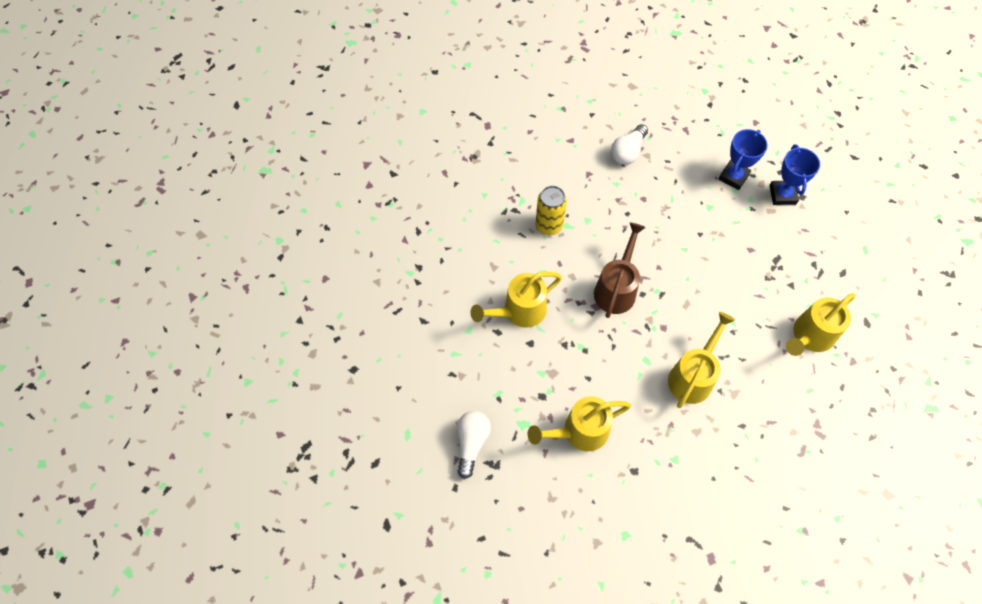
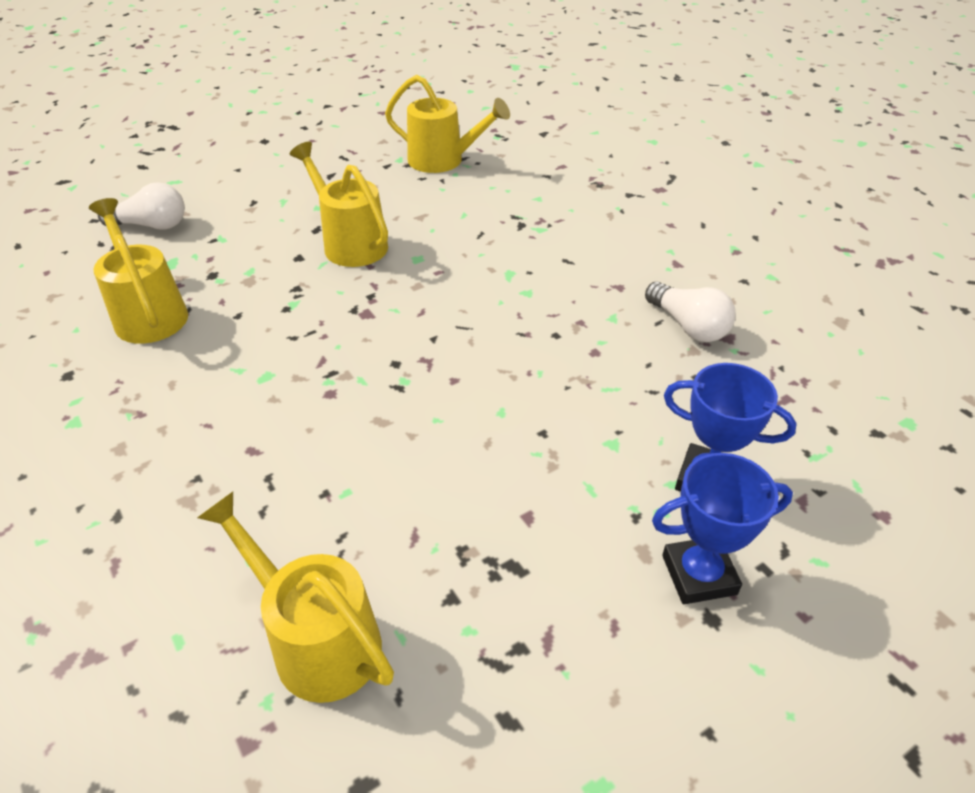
camera: 80 degrees right, 20 degrees down
yellow can [535,186,567,235] -> none
brown watering can [594,222,646,318] -> none
white light bulb [611,124,648,165] -> white light bulb turned 150 degrees counterclockwise [645,281,736,342]
yellow watering can [668,312,735,408] -> yellow watering can moved to [385,75,510,173]

